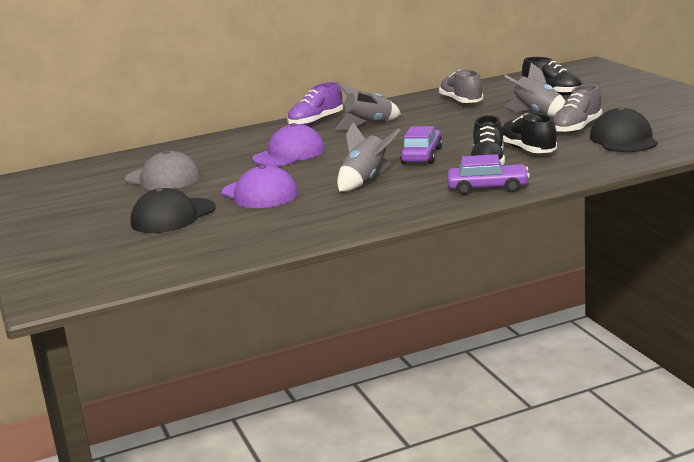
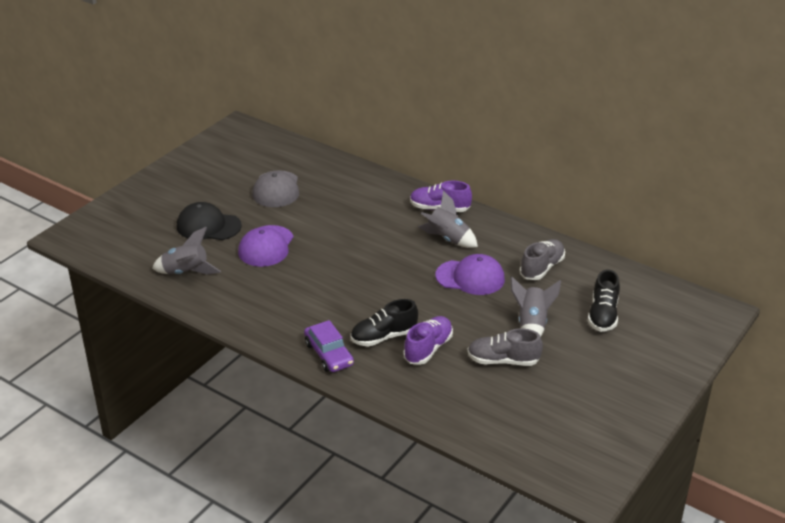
camera: 55 degrees right, 15 degrees up
purple cap [253,123,325,166] -> purple cap moved to [435,254,505,295]
grey rocket [337,122,400,192] -> grey rocket moved to [152,227,221,275]
purple car [400,126,443,164] -> none
black shoe [502,113,557,153] -> purple shoe [403,316,453,365]
black cap [590,107,658,152] -> none

